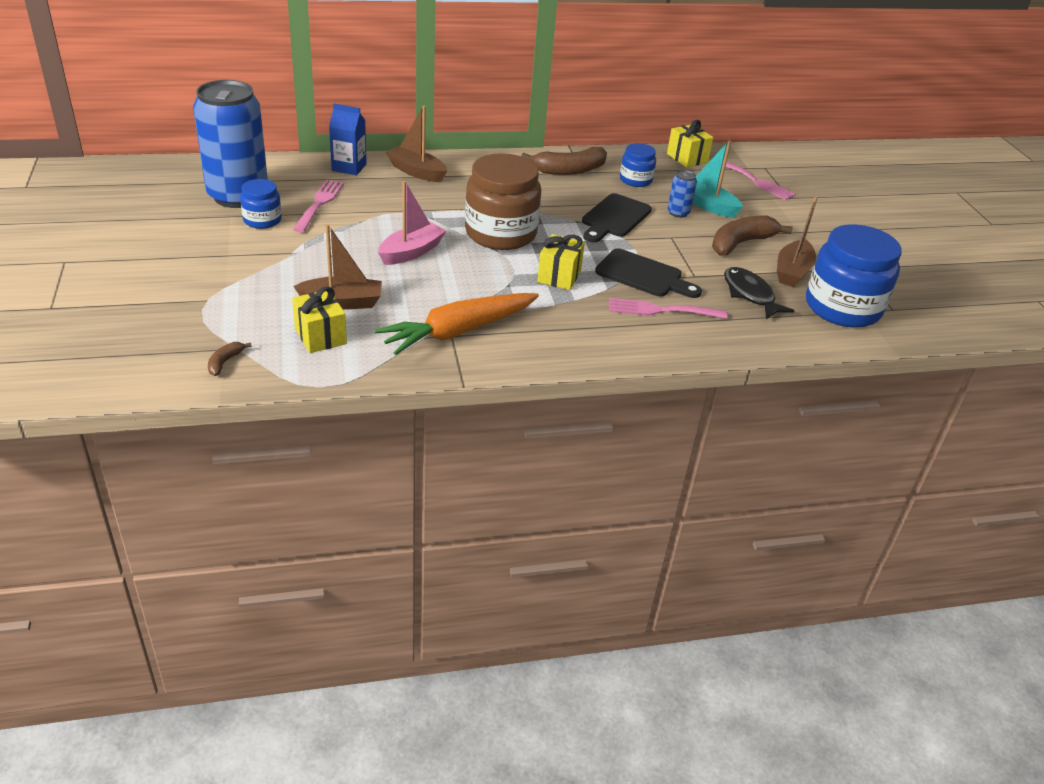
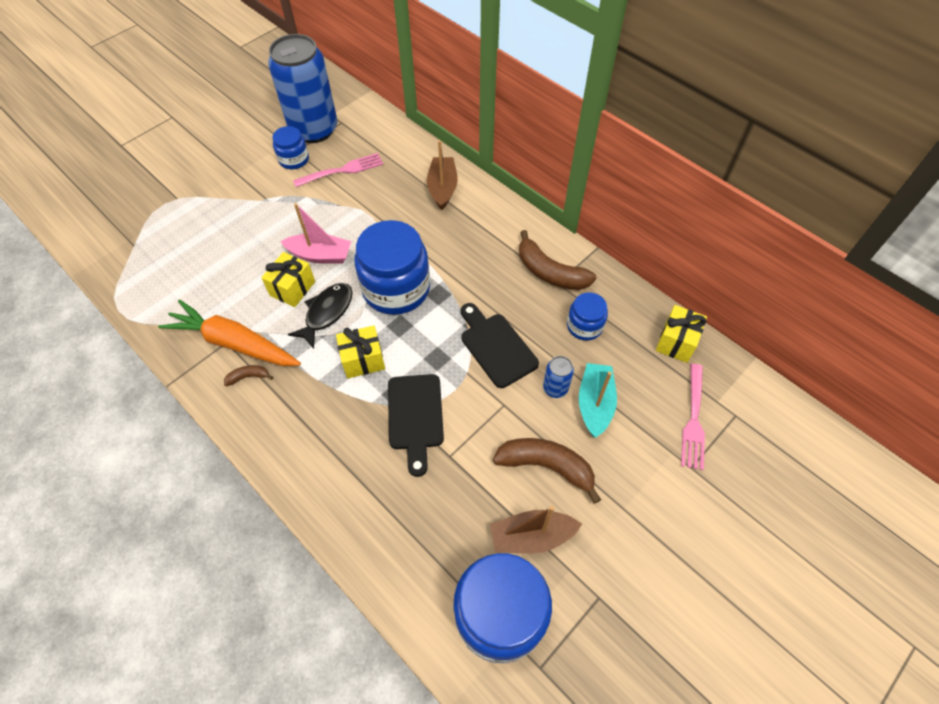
camera: 60 degrees right, 20 degrees up
brown banana [208,342,252,376] -> brown banana moved to [224,365,273,386]
yellow gift [292,286,347,353] -> yellow gift moved to [261,252,315,307]
brown boat [293,224,382,310] -> none
blue carton [329,104,367,175] -> none
brown jar [465,153,541,250] -> blue jar [355,220,430,315]
black cutting board [582,193,652,242] -> black cutting board turned 60 degrees clockwise [461,303,539,388]
pink fork [609,298,727,319] -> none
black fish [724,267,795,319] -> black fish moved to [288,283,353,349]

